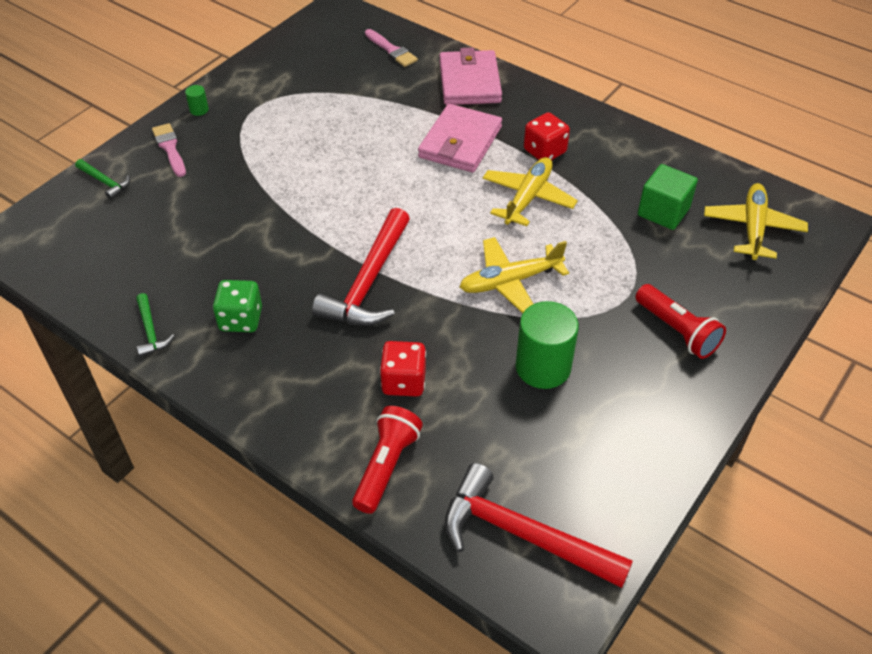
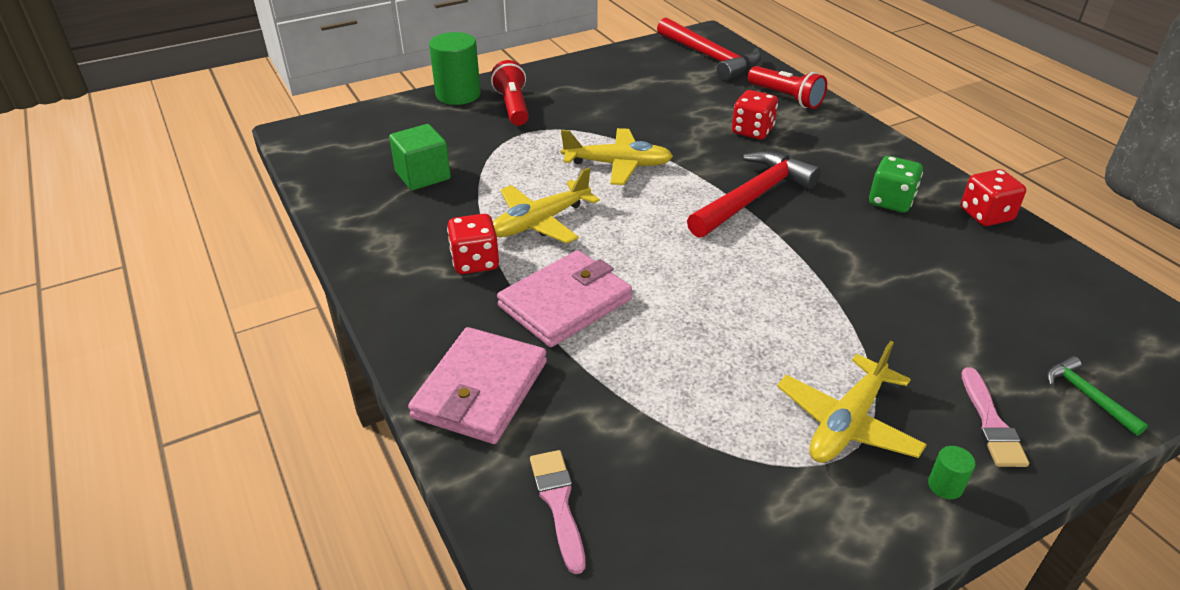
camera: 155 degrees left, 10 degrees down
green hammer [136,293,174,357] -> red dice [961,169,1026,226]
red flashlight [352,406,423,514] -> red flashlight turned 90 degrees counterclockwise [748,66,827,109]
green cylinder [516,301,579,389] -> green cylinder moved to [429,32,481,105]
yellow plane [704,183,808,260] -> yellow plane moved to [777,341,927,463]

